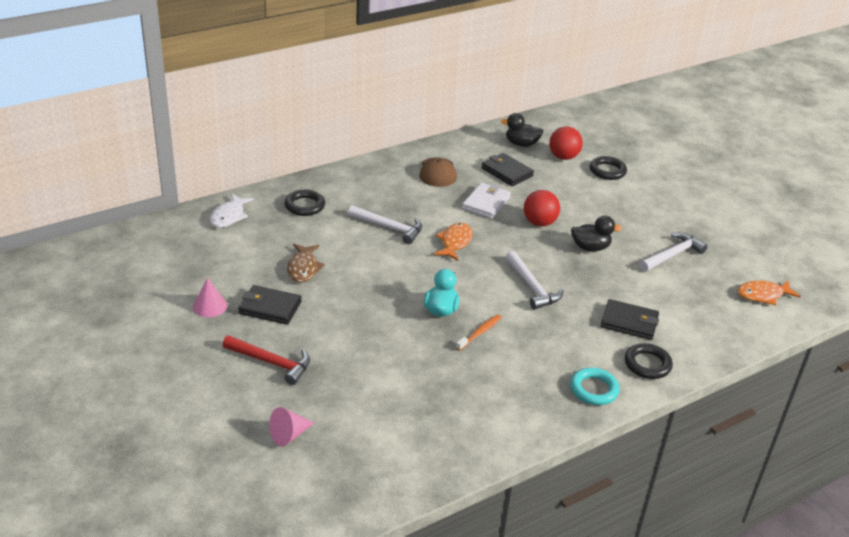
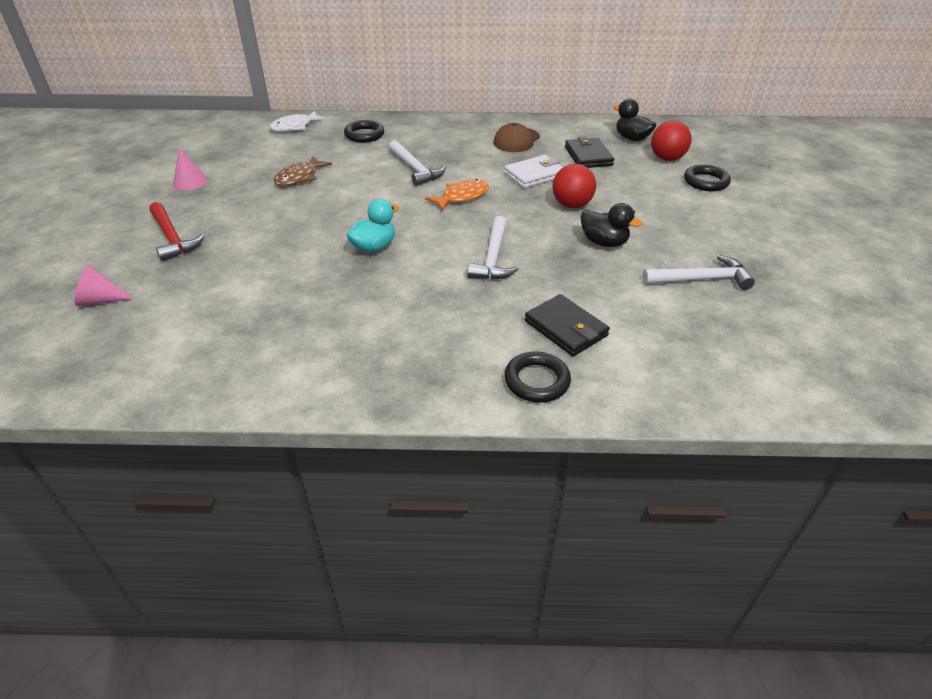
camera: 35 degrees right, 5 degrees up
black wallet [238,285,302,325] -> none
orange toothbrush [456,315,502,351] -> none
turquoise ring [570,368,620,405] -> none
orange fish [737,281,801,305] -> none

